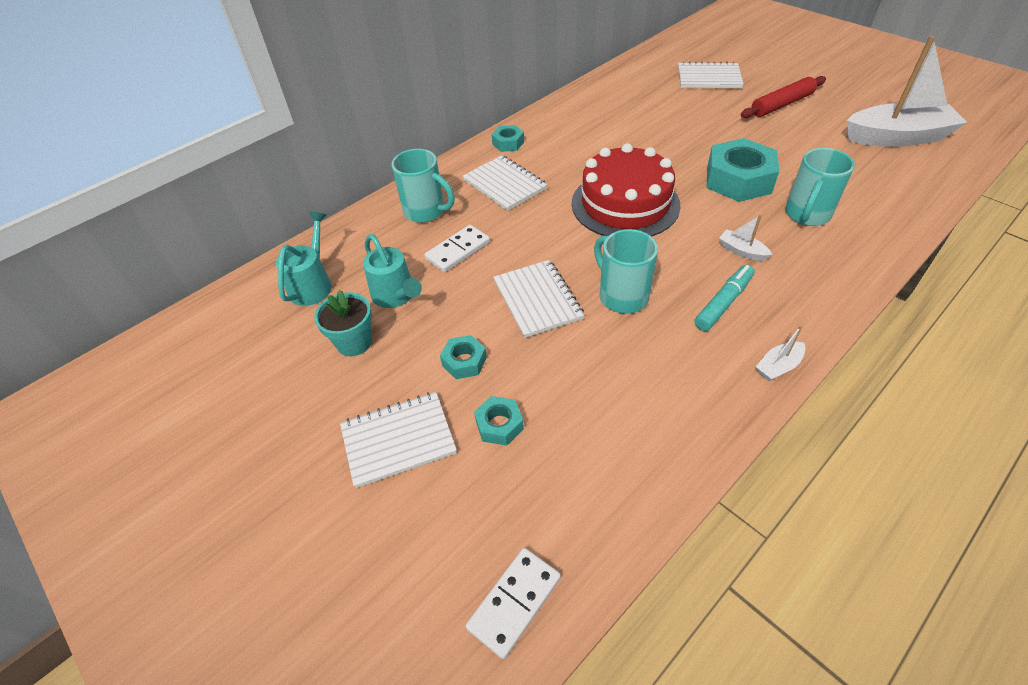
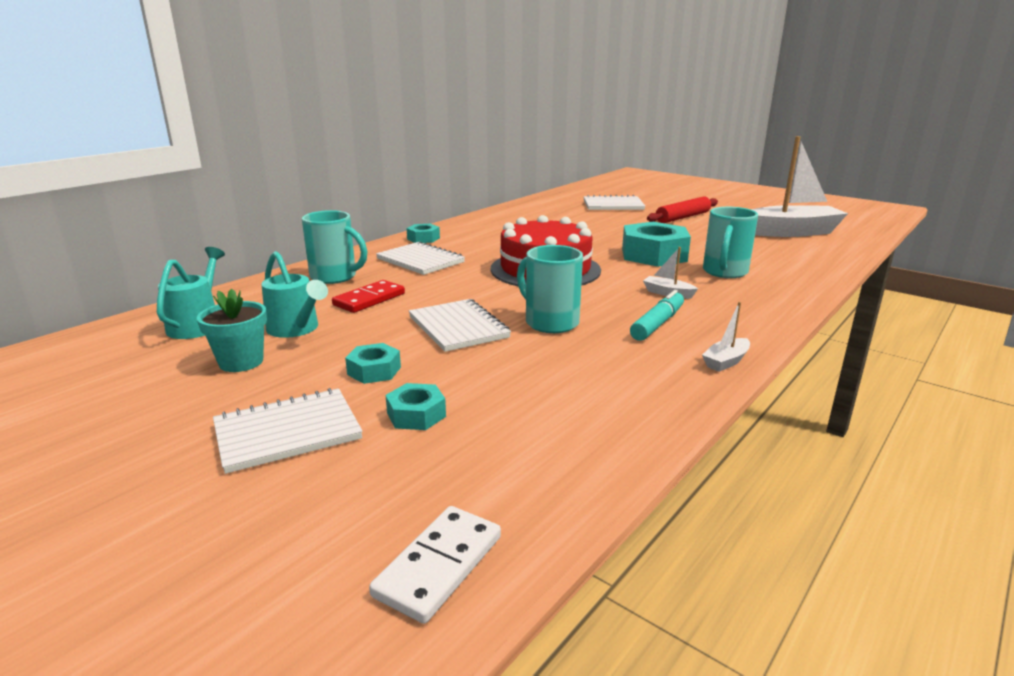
camera: 10 degrees left, 25 degrees down
white domino [425,225,490,272] -> red domino [332,280,405,313]

